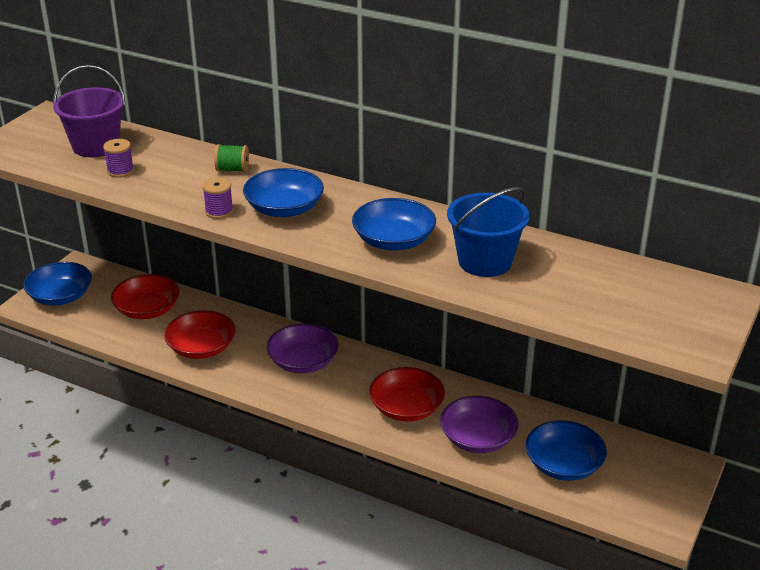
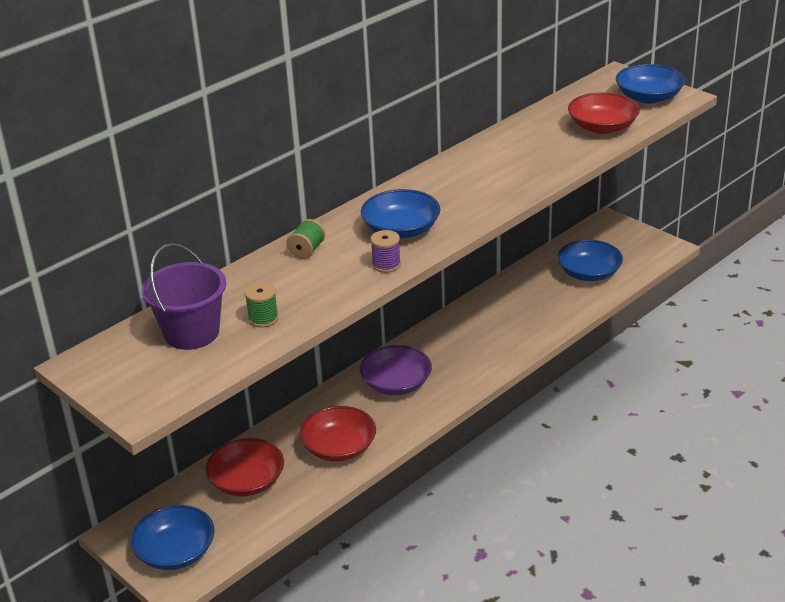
camera: 70 degrees left, 0 degrees up
purple spool [103,139,134,178] -> green spool [245,282,279,328]
blue bowl [352,198,436,250] -> blue bowl moved to [616,64,685,104]
red bowl [369,367,445,422] -> red bowl moved to [568,92,640,134]
purple bowl [440,396,519,453] -> none
blue bucket [447,187,530,277] -> none

